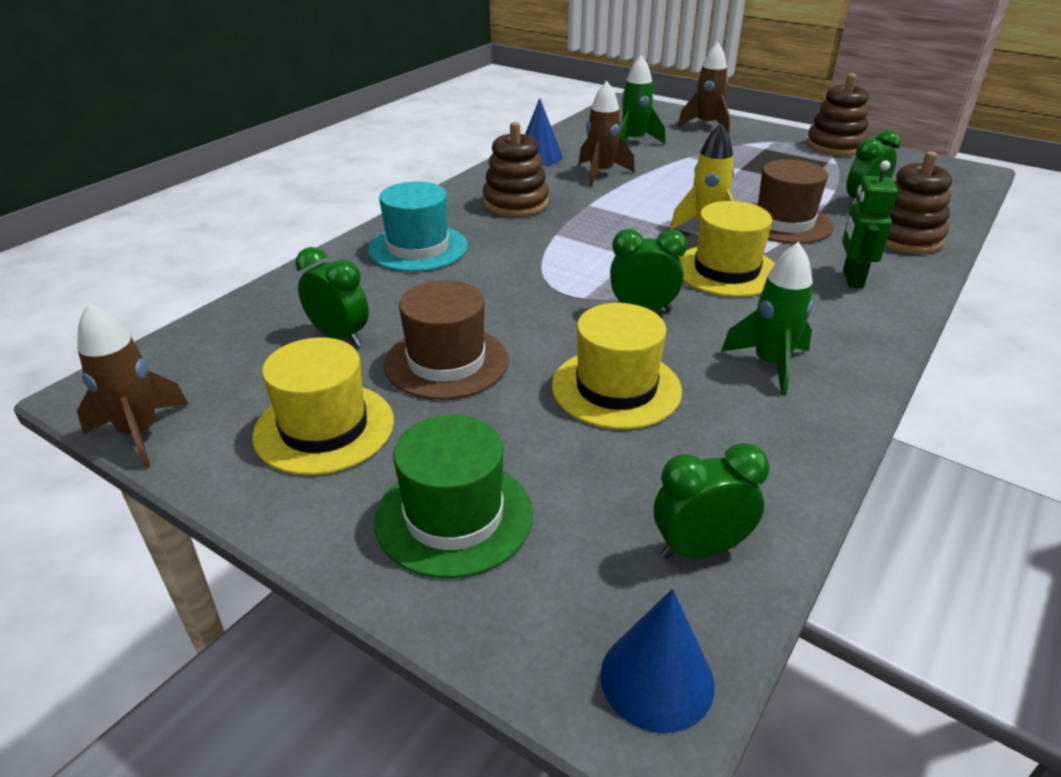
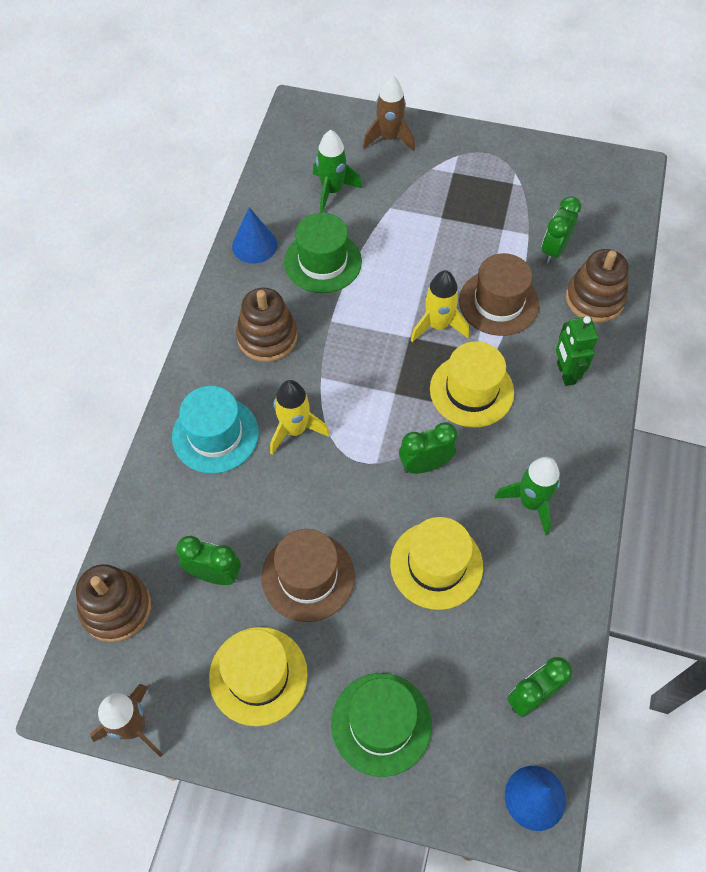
camera: 20 degrees left, 25 degrees up
brown rocket [579,81,635,186] -> green hat [284,212,362,293]
brown stacking toy [806,73,868,156] -> brown stacking toy moved to [76,564,151,642]
none -> yellow rocket [270,380,330,455]

